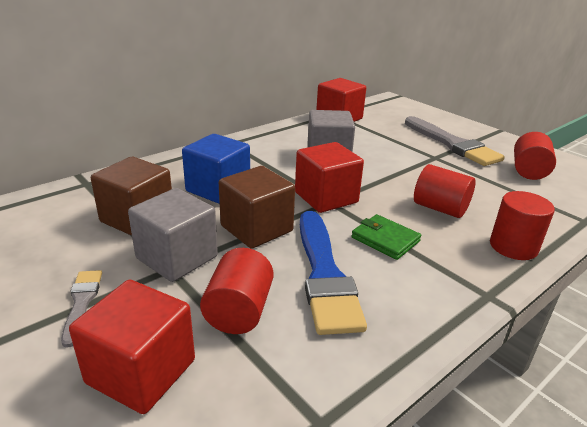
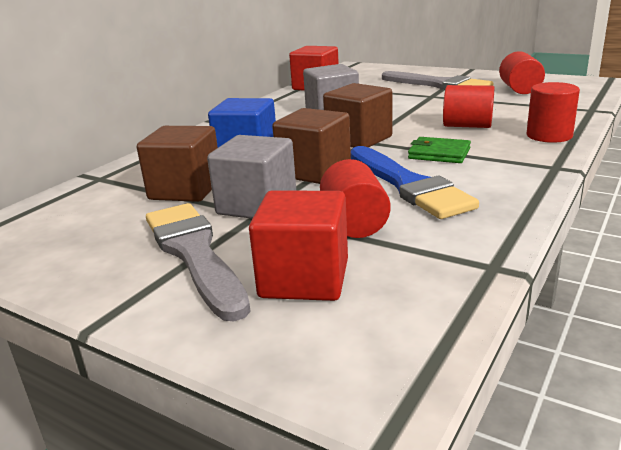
camera: 15 degrees left, 5 degrees down
grey brush [61,270,102,348] -> grey brush [146,203,251,321], size x2.04
red cube [295,142,364,213] -> brown cube [323,83,392,148]

